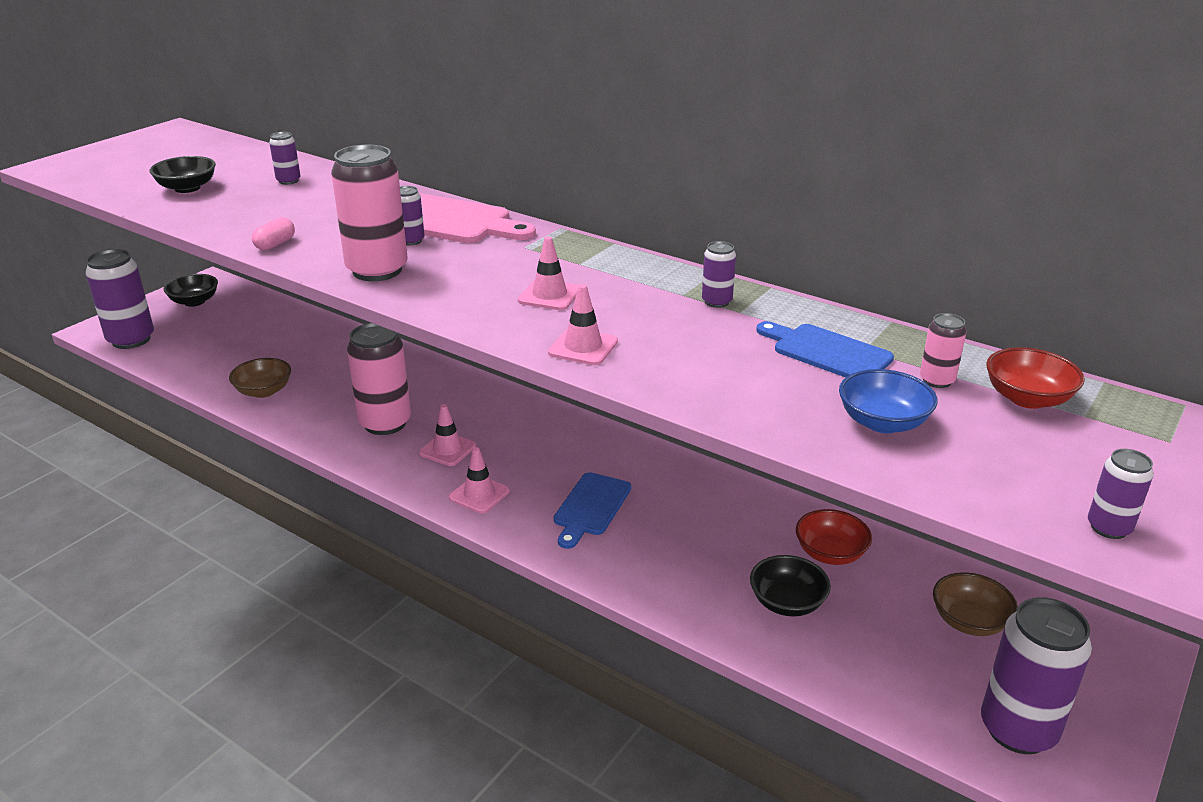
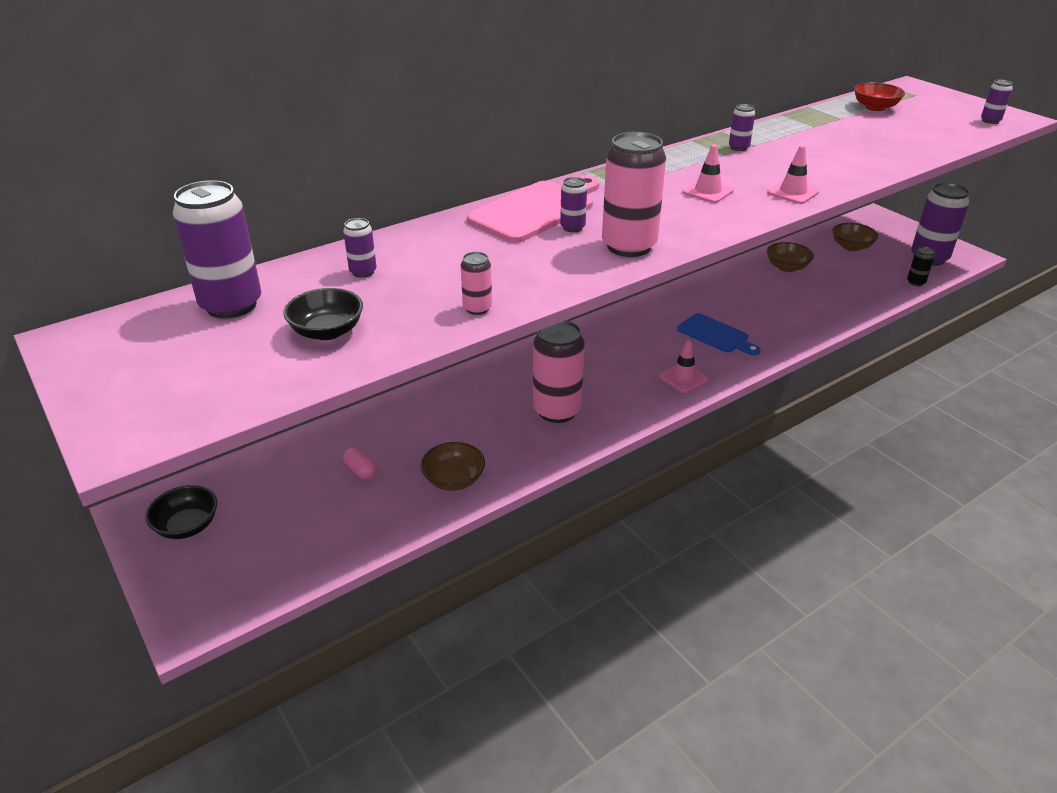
camera: 70 degrees left, 5 degrees up
purple can [86,249,154,349] -> purple can moved to [173,180,261,319]
pink capsule [252,217,295,250] -> pink capsule moved to [343,447,377,480]
pink traffic cone [419,404,476,466] -> none
black bowl [750,555,831,616] -> none
blue cutting board [756,321,894,378] -> none
red bowl [796,509,872,565] -> brown bowl [767,242,814,272]
blue bowl [839,369,937,433] -> none
pink can [920,313,967,388] -> pink can moved to [461,252,492,315]
none -> black can [907,247,935,286]

